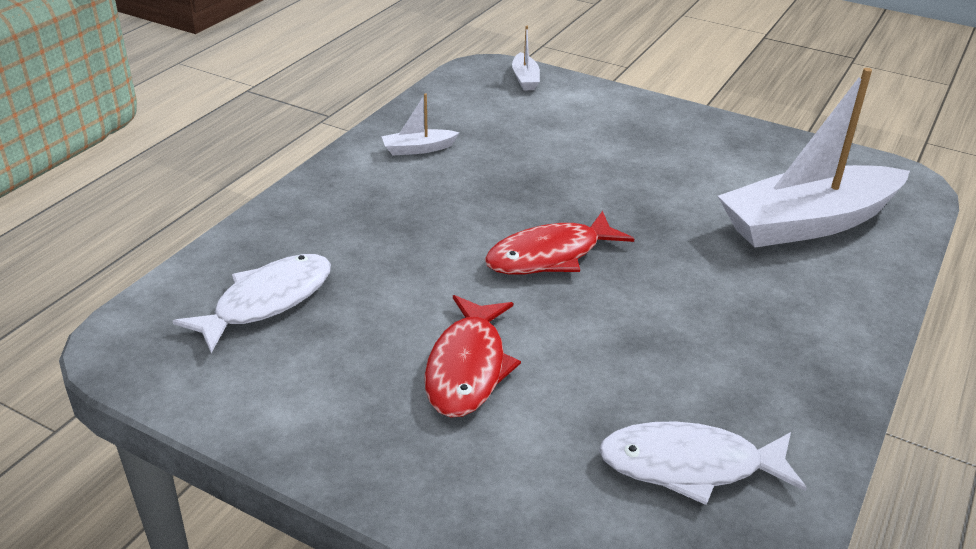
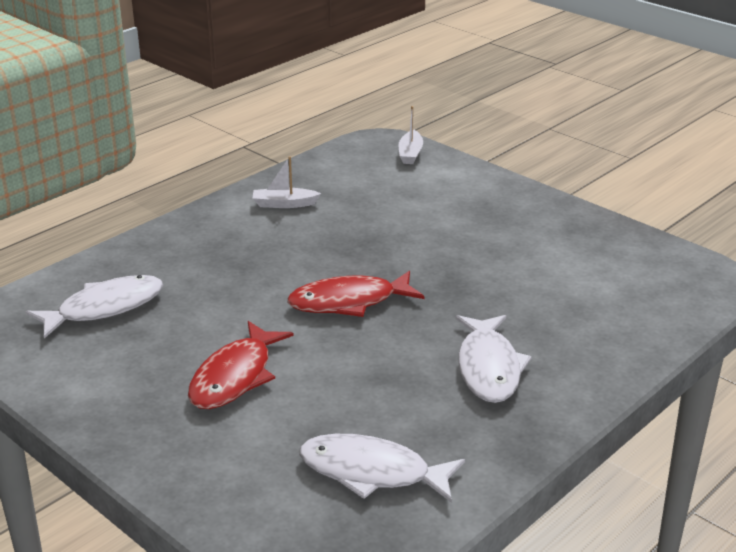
camera: 15 degrees right, 5 degrees down
white boat [718,68,910,248] -> none
none -> white fish [455,315,532,403]

